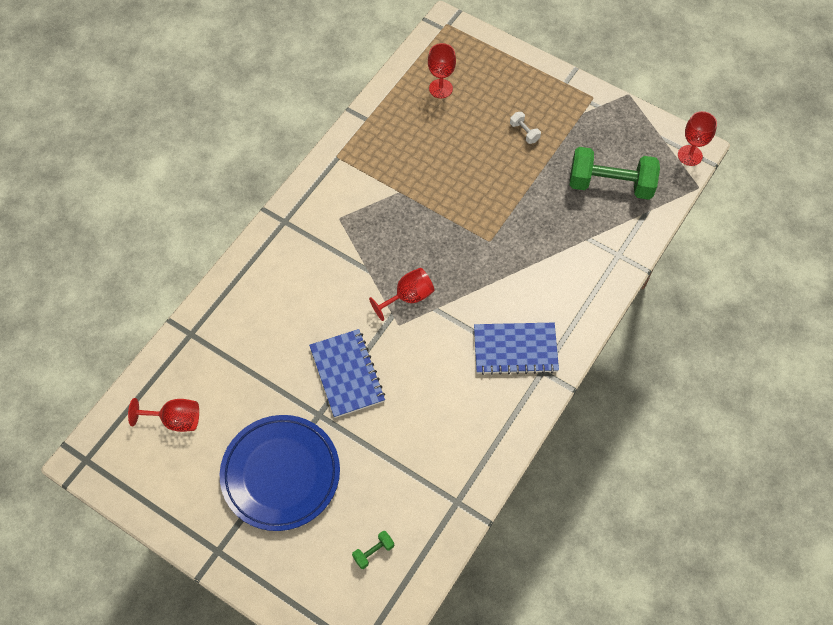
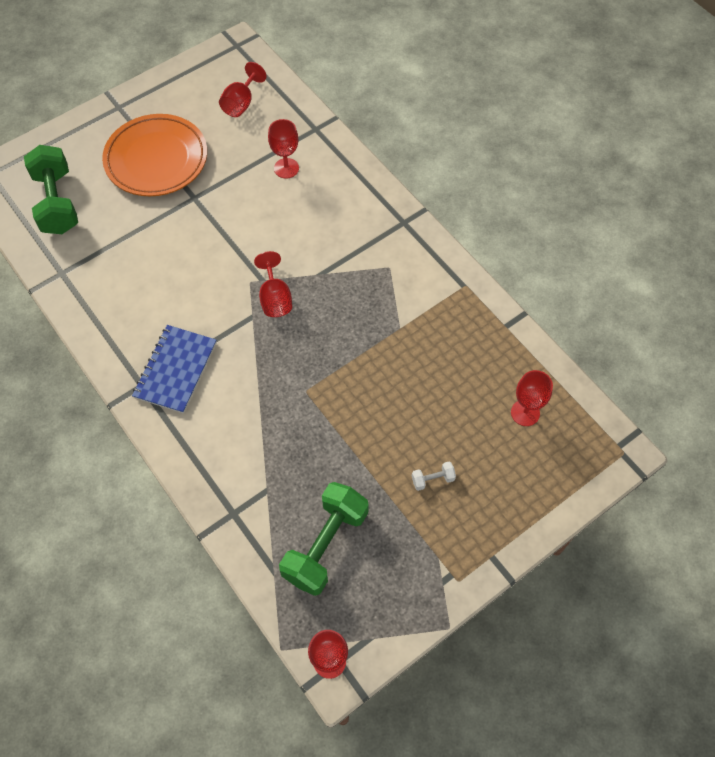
camera: 110 degrees right, 0 degrees up
blue plate [220,415,340,531] -> orange plate [102,114,207,196]
blue notebook [309,329,385,418] -> none
green dumbbell [352,531,394,569] -> green dumbbell [24,145,78,234], size x2.43
none -> red goblet [268,119,299,179]

